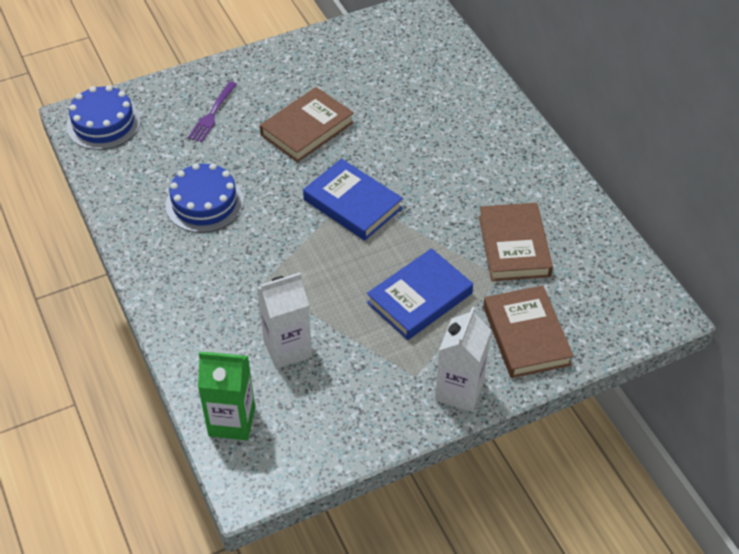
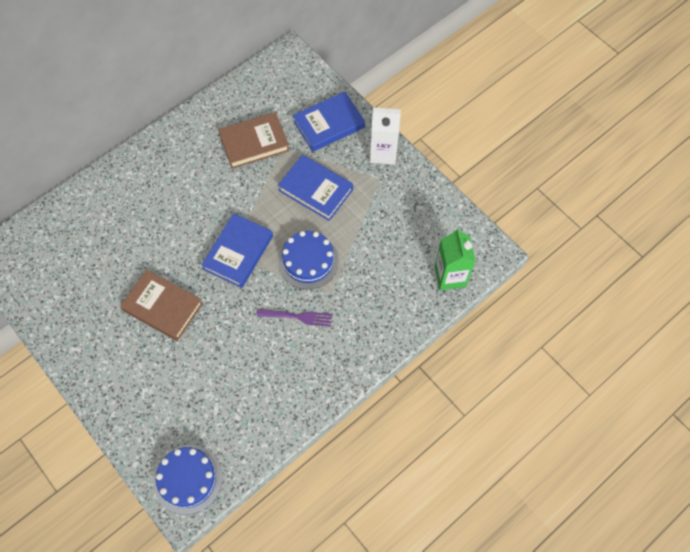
camera: 105 degrees left, 15 degrees up
blue cake [165,163,244,233] -> blue cake moved to [278,231,339,289]
purple fork [188,81,237,142] -> purple fork moved to [257,309,332,327]
white carton [257,273,312,369] -> none
brown book [483,285,574,378] -> blue book [293,92,365,152]

